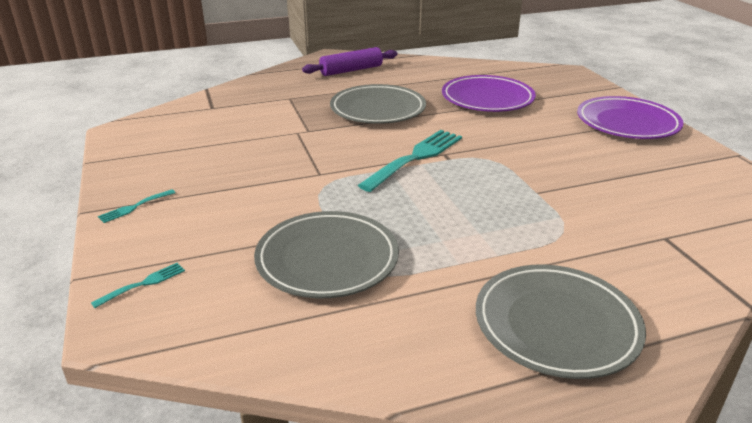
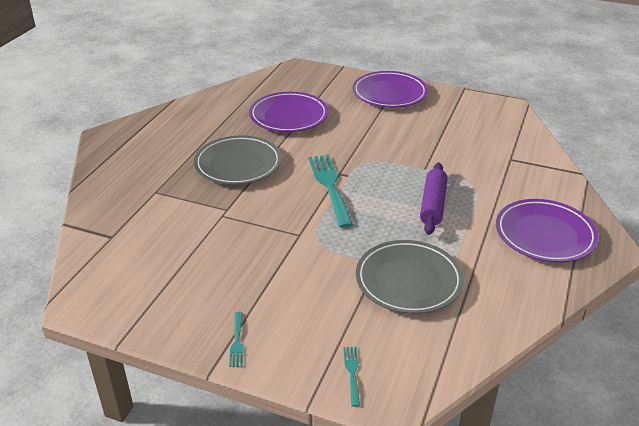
camera: 50 degrees left, 5 degrees up
purple rolling pin [302,47,398,76] -> purple rolling pin moved to [420,163,447,235]
grey plate [476,264,646,379] -> purple plate [496,199,599,263]

